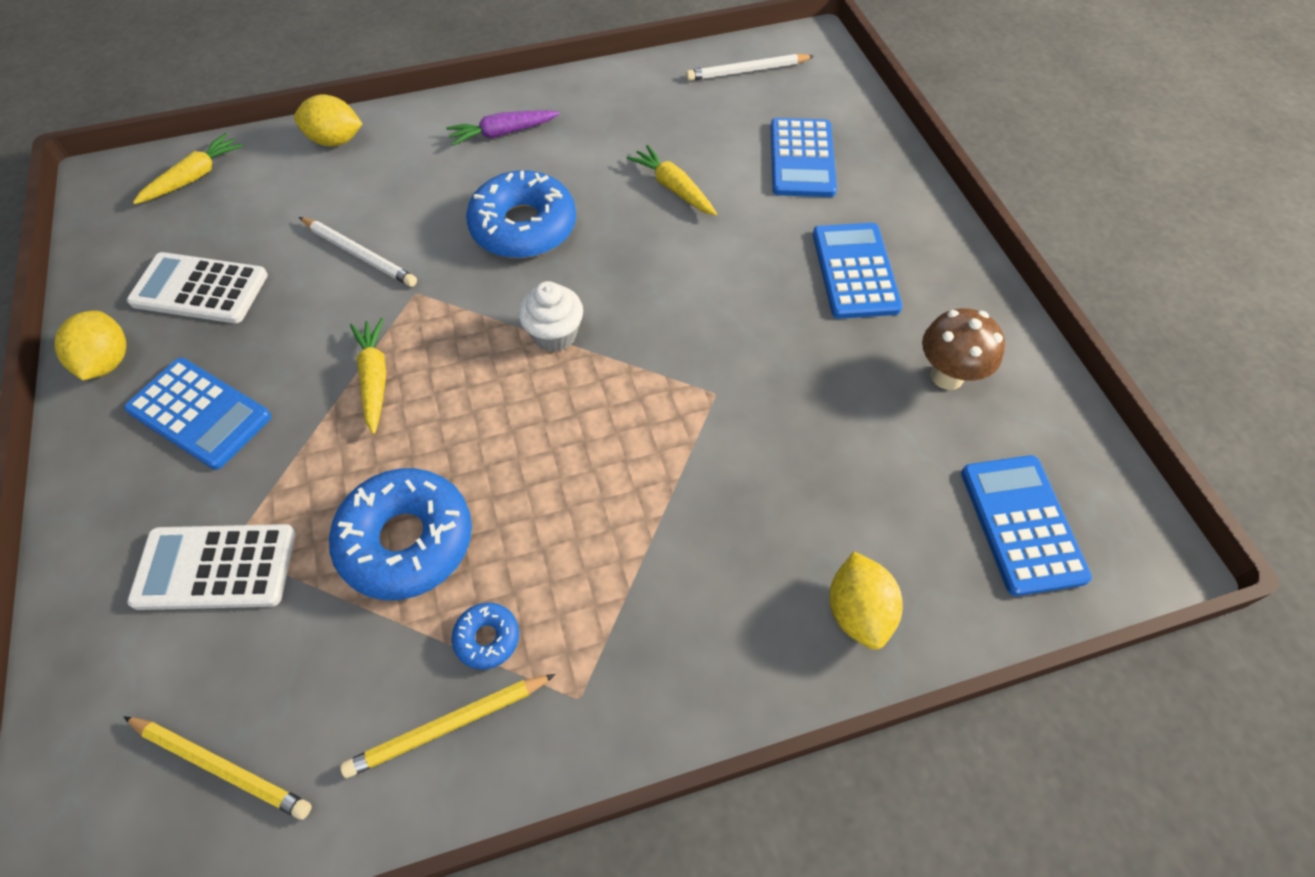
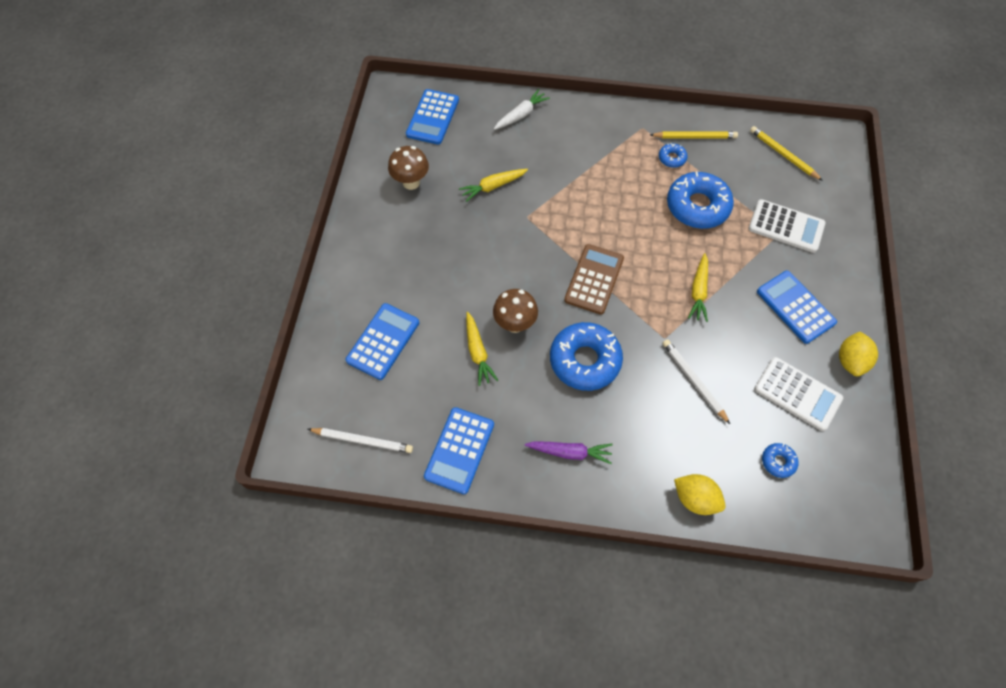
camera: 155 degrees left, 5 degrees up
yellow carrot [133,133,243,204] -> yellow carrot moved to [459,169,528,202]
white cupcake [518,281,583,352] -> brown calculator [564,244,624,314]
blue calculator [813,223,903,319] -> blue calculator moved to [424,407,494,494]
yellow lemon [829,552,903,650] -> white carrot [494,89,550,130]
none -> brown mushroom [493,289,538,333]
none -> blue donut [762,443,798,478]

